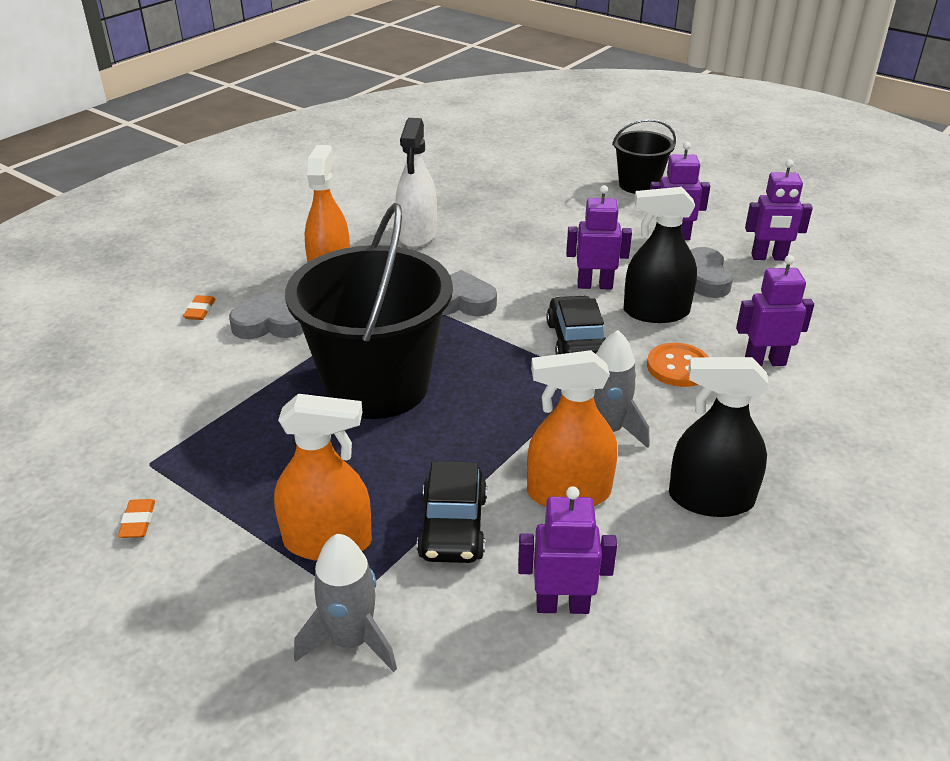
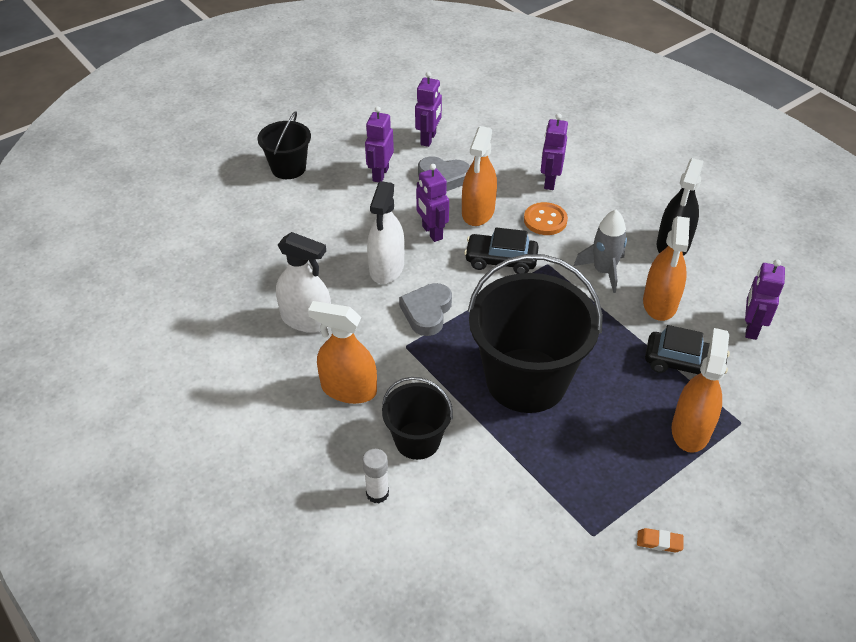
camera: 75 degrees left, 10 degrees up
orange eraser [183,295,216,320] -> white glue stick [363,449,389,503]
grey heart [229,291,304,339] -> black bucket [382,377,453,460]
grey rocket [294,534,397,672] -> none
purple robot [566,185,632,290] -> purple robot turned 45 degrees counterclockwise [416,164,449,242]
black spray bottle [623,187,697,323] -> orange spray bottle [462,126,497,226]
none -> white spray bottle [367,181,405,284]

